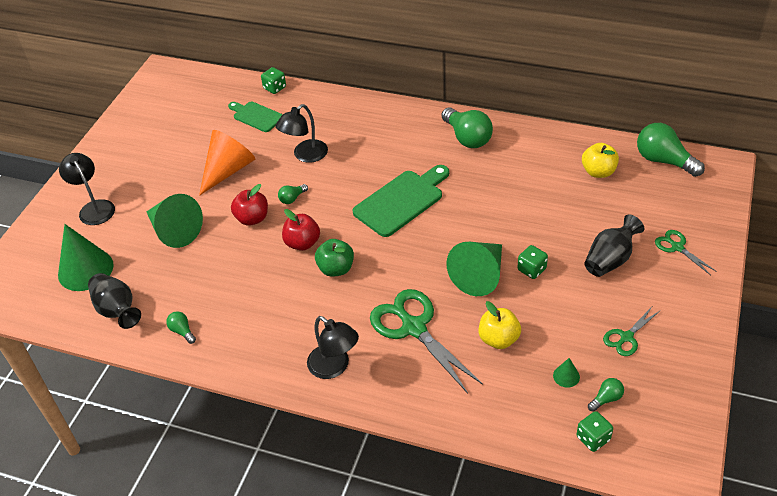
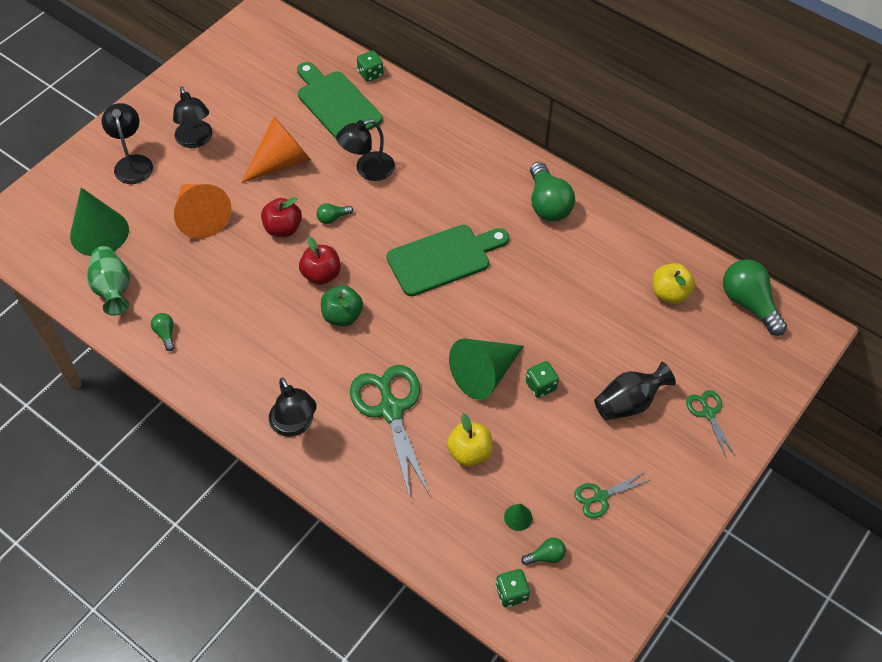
camera: 15 degrees right, 10 degrees up
black vase [88,273,141,329] -> green vase [87,246,130,315]
green cone [146,194,203,248] -> orange cone [174,184,231,239]
green cutting board [228,102,283,132] -> green cutting board [297,62,383,139], size x1.63
none -> black lamp [173,87,213,148]

